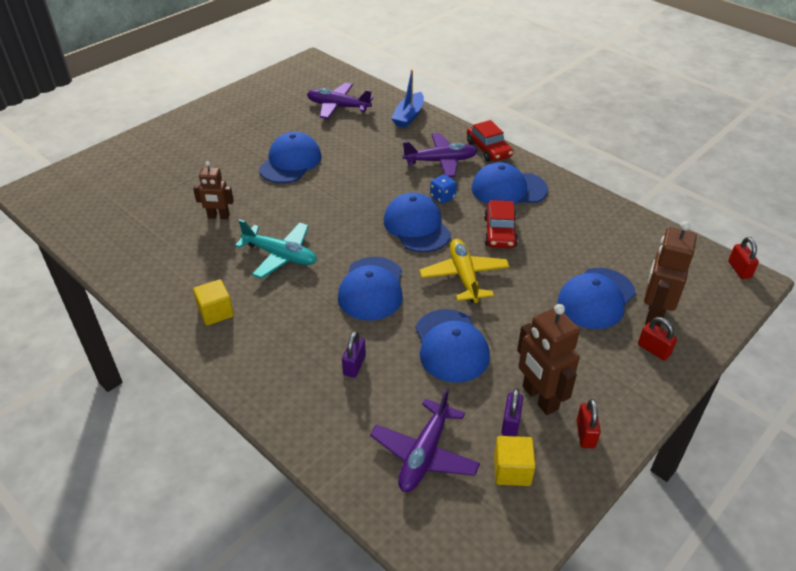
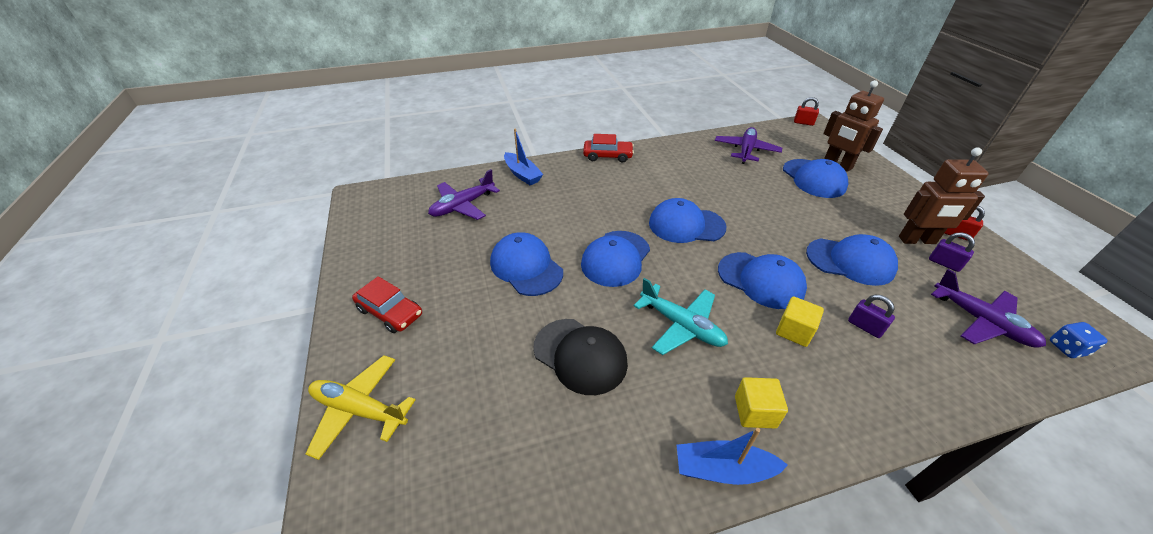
camera: 60 degrees left, 0 degrees up
brown robot [193,161,234,219] -> black cap [533,319,628,395]
turquoise plane [235,220,317,279] -> turquoise plane turned 75 degrees clockwise [634,278,728,355]
purple plane [403,133,478,177] -> purple plane moved to [715,127,782,164]
yellow plane [419,239,510,303] -> yellow plane moved to [305,355,416,460]
blue dice [430,174,457,204] -> blue dice moved to [1050,322,1108,358]
blue cap [471,162,548,205] -> blue cap moved to [581,231,650,287]
red car [484,200,518,248] -> red car moved to [352,276,422,333]
yellow cube [494,436,536,486] -> yellow cube moved to [776,296,824,347]
red padlock [638,317,677,361] -> none
none -> blue boat [677,428,788,485]

